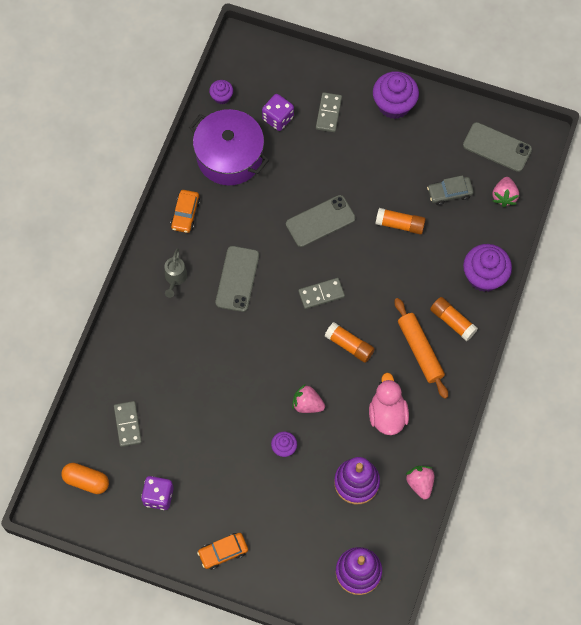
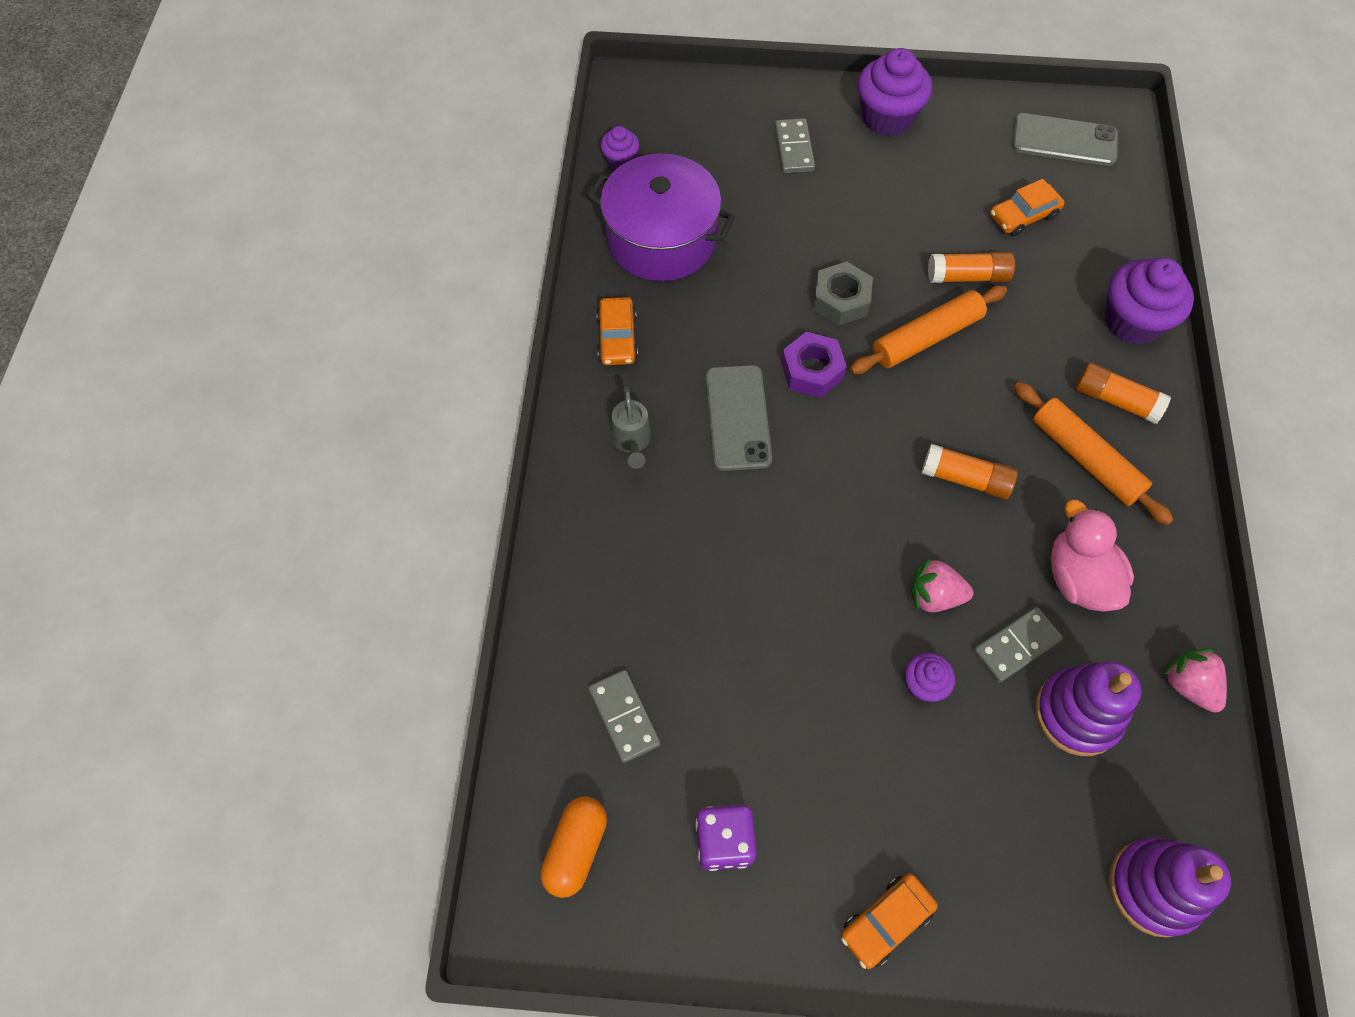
camera: 15 degrees left, 5 degrees down
orange capsule [61,463,109,494] -> orange capsule turned 75 degrees counterclockwise [540,796,607,898]
purple dice [262,94,294,131] -> none
grey phone [286,195,356,247] -> grey nut [813,262,873,326]
grey domino [298,278,345,309] -> grey domino moved to [973,607,1063,683]
grey car [427,175,474,205] -> orange car [990,179,1065,236]
pink strawberry [493,177,519,207] -> none
none -> purple nut [781,332,847,398]
none -> orange rolling pin [850,285,1007,374]

